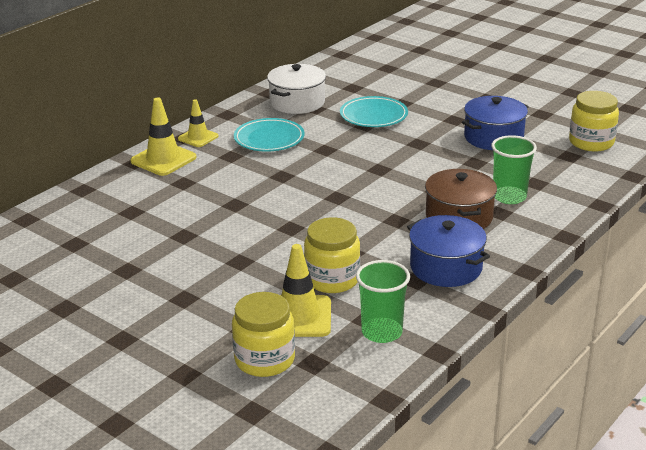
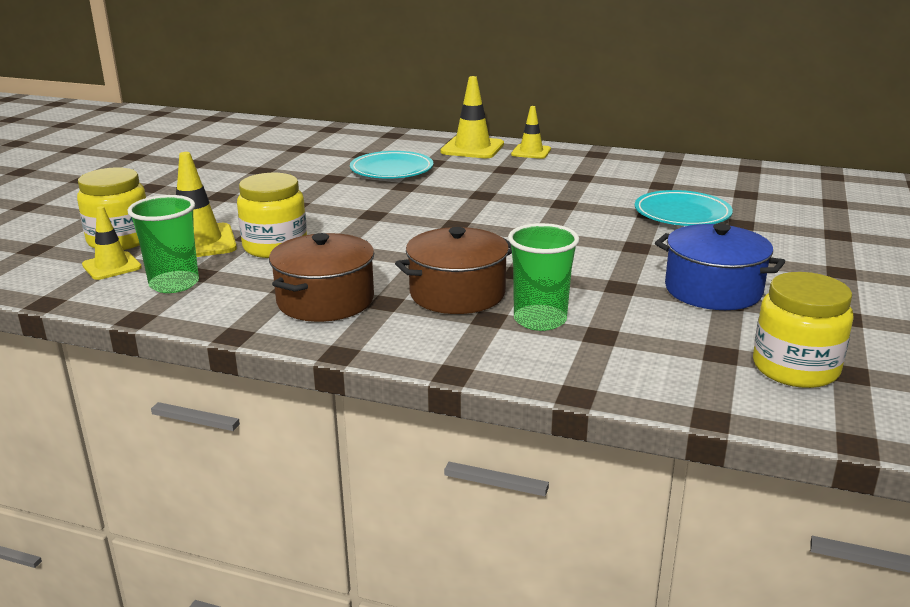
camera: 70 degrees right, 5 degrees down
turquoise plate [234,118,305,152] -> turquoise plate moved to [350,151,433,179]
white pot [267,64,326,114] -> none
blue pot [407,215,490,287] -> brown pot [269,233,374,322]
none -> yellow traffic cone [82,206,142,280]

